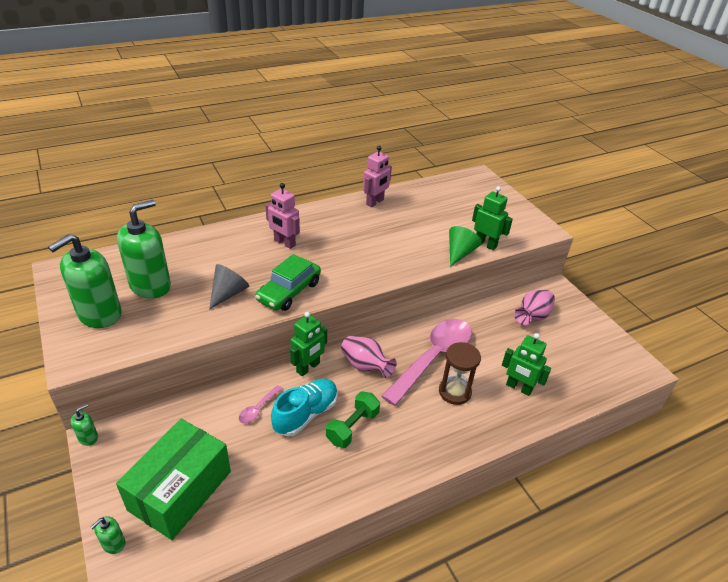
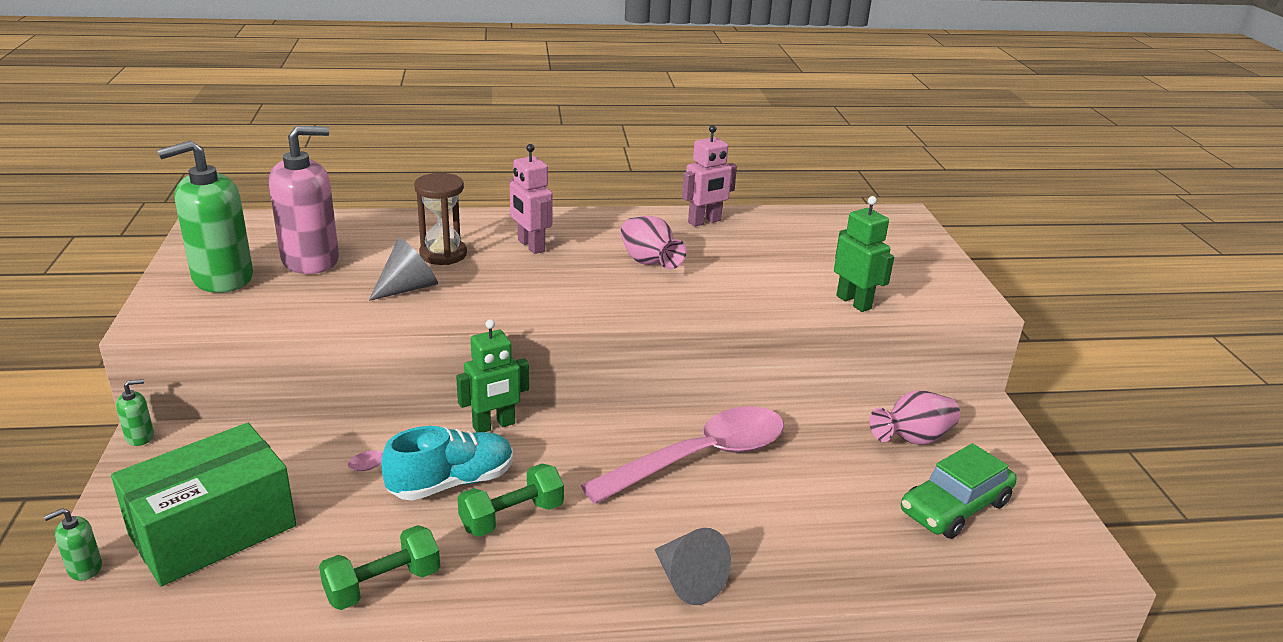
camera: 20 degrees right, 10 degrees down
green soap dispenser [117,200,171,299] -> pink soap dispenser [269,126,339,274]
green car [255,254,321,311] -> green car moved to [901,443,1017,539]
pink vase [341,336,397,378] -> pink vase moved to [621,216,686,269]
brown hourglass [439,342,481,405] -> brown hourglass moved to [414,173,467,265]
green cone [449,226,482,267] -> none
green robot [502,333,551,396] -> none
none -> green dumbbell [319,525,440,610]
none -> grey cone [654,528,731,605]

